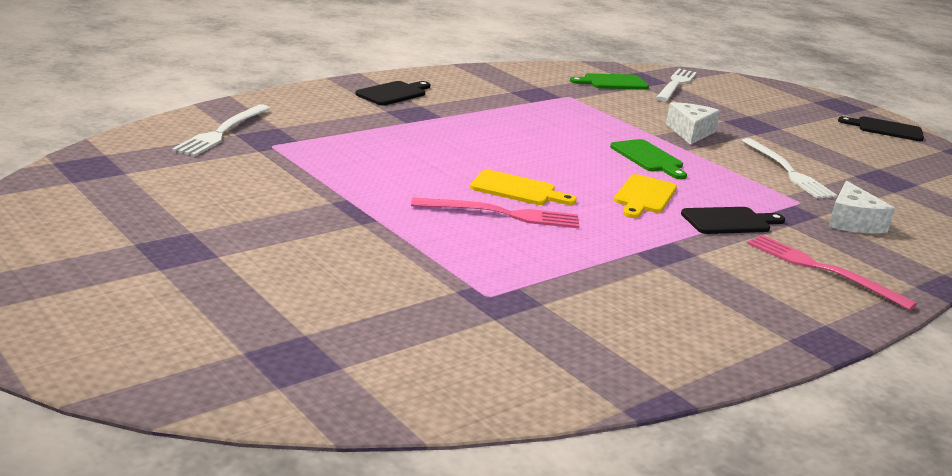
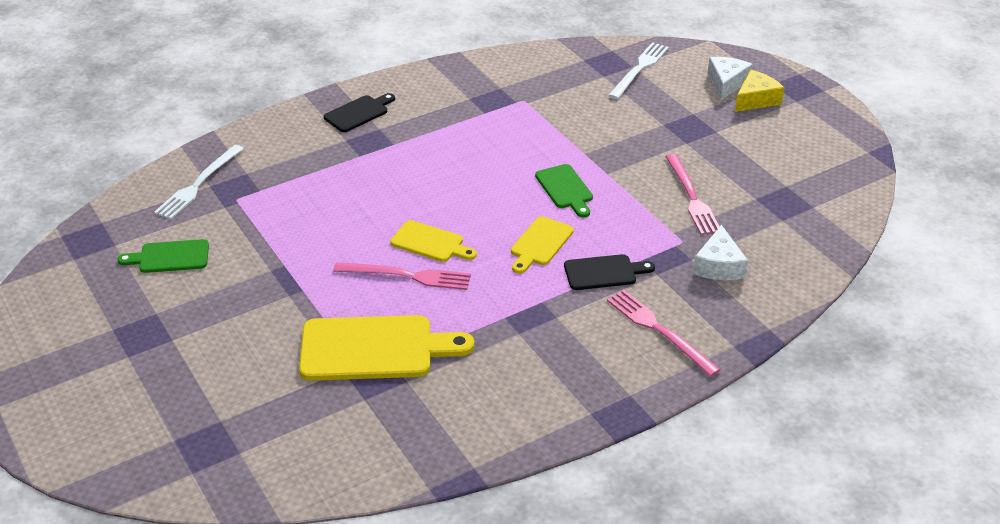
camera: 10 degrees right, 15 degrees up
green cutting board [570,73,649,90] -> green cutting board moved to [118,239,209,273]
white cheese [666,102,720,145] -> white cheese moved to [707,57,753,100]
white fork [741,138,837,198] -> pink fork [665,154,720,235]
black cutting board [838,116,924,141] -> none
none -> yellow cutting board [299,315,474,381]
none -> yellow cheese [735,70,784,112]

